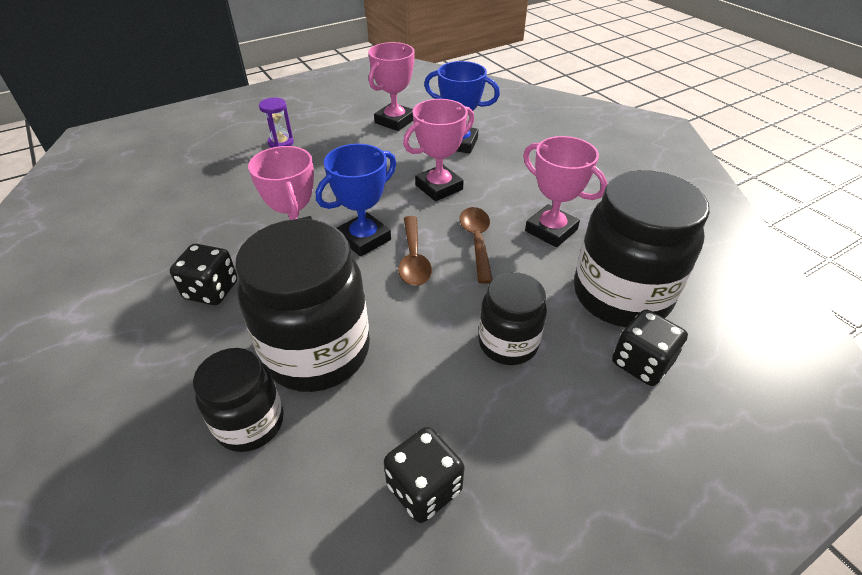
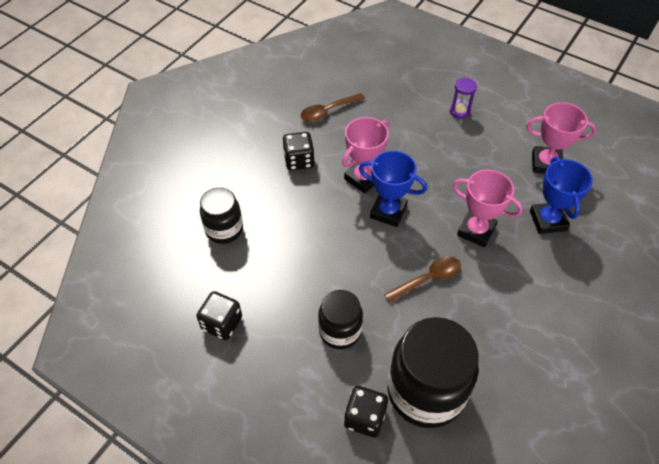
camera: 65 degrees right, 10 degrees up
black jar [235,219,370,392] -> none
brown spoon [398,216,432,286] -> brown spoon moved to [301,93,365,122]
pink trophy [523,136,607,248] -> none

